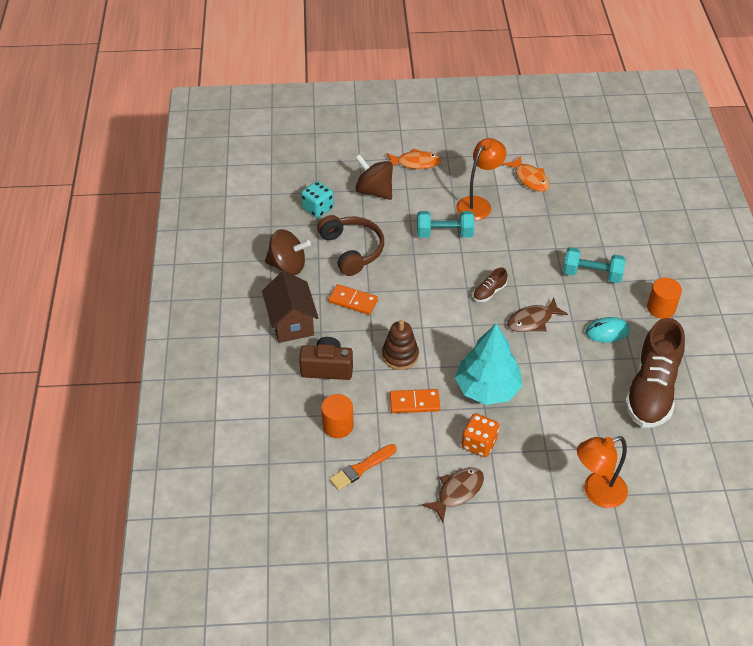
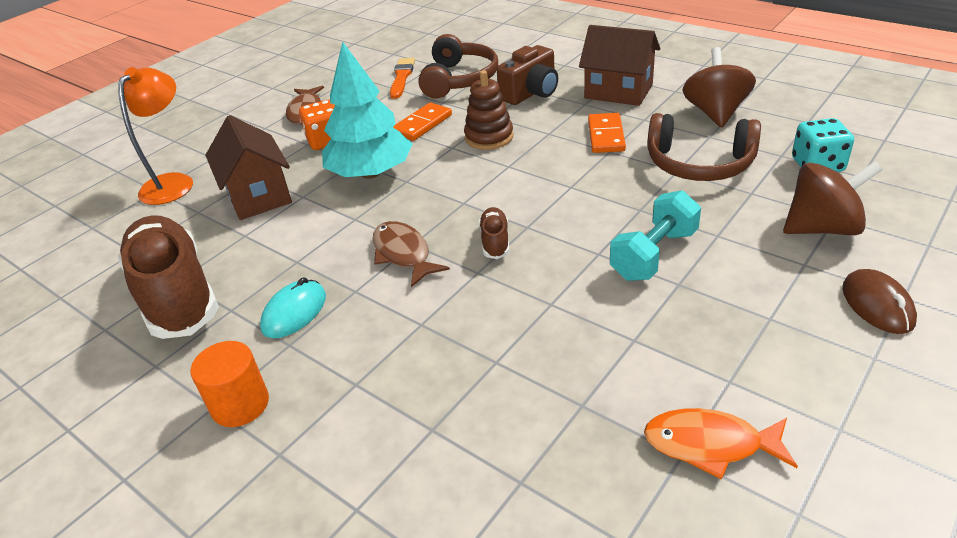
camera: 135 degrees right, 10 degrees down
brown spinning top [265,229,311,275] -> brown spinning top turned 135 degrees clockwise [683,47,756,127]
orange cylinder [321,394,353,438] -> brown headphones [418,34,498,98]
orange domino [328,284,378,315] -> orange domino turned 60 degrees counterclockwise [588,113,626,153]
orange fish [386,148,441,169] -> brown mouse [842,269,917,334]
orange lamp [456,138,506,220] -> none
brown fish [507,298,568,332] -> brown fish turned 45 degrees counterclockwise [373,221,450,287]
turquoise dumbbell [563,247,625,283] -> none
none -> brown house [205,115,292,220]

